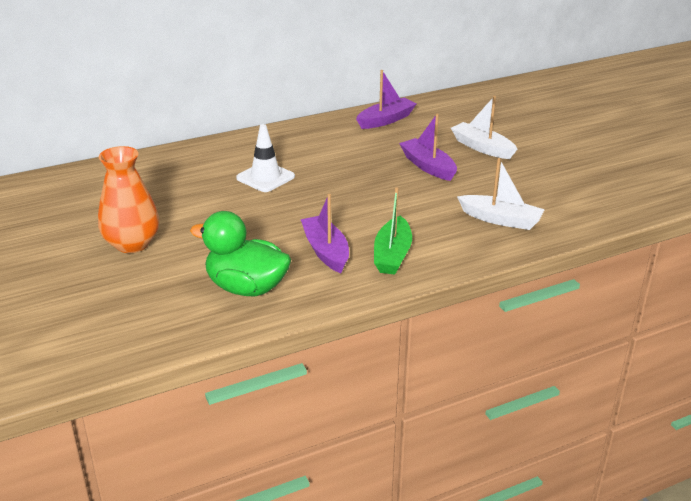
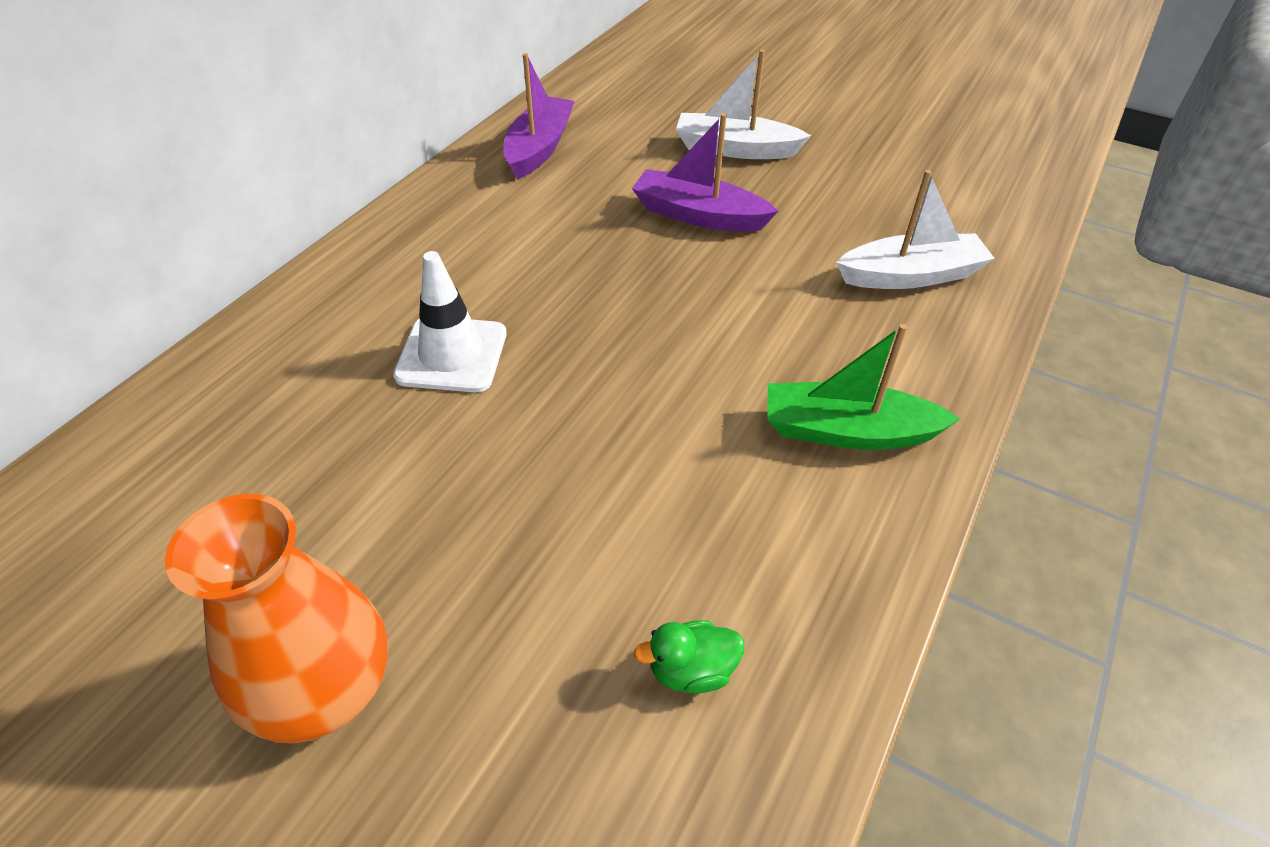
camera: 35 degrees left, 15 degrees up
green duck [190,211,291,296] -> green duck [634,620,744,694], size x0.43
purple boat [301,194,349,273] -> none
green boat [374,188,412,274] -> green boat turned 120 degrees clockwise [767,324,961,450]

